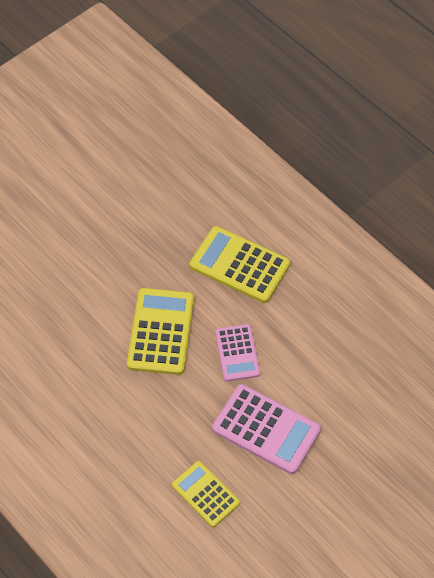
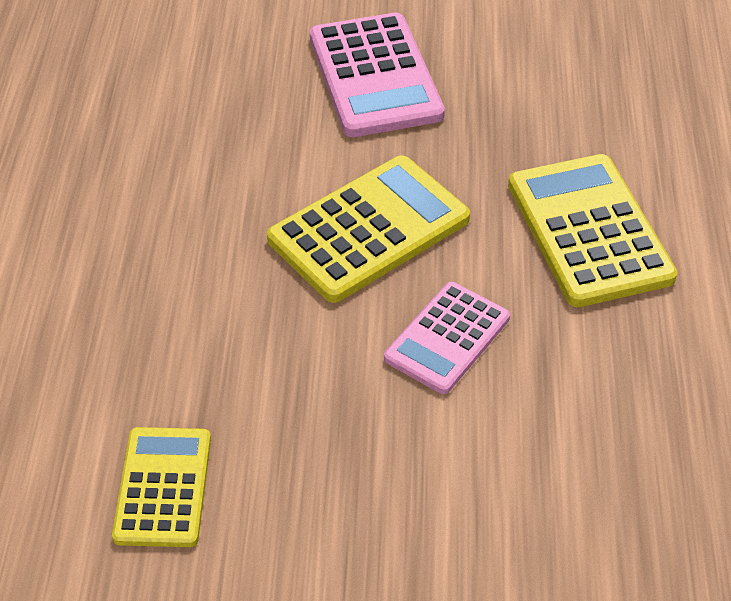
camera: 45 degrees right, 10 degrees down
pink calculator [212,384,321,474] -> pink calculator moved to [310,13,445,137]

